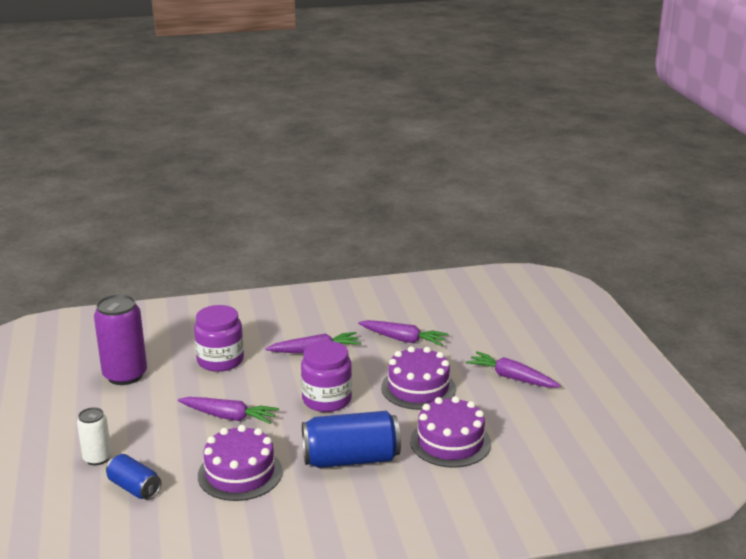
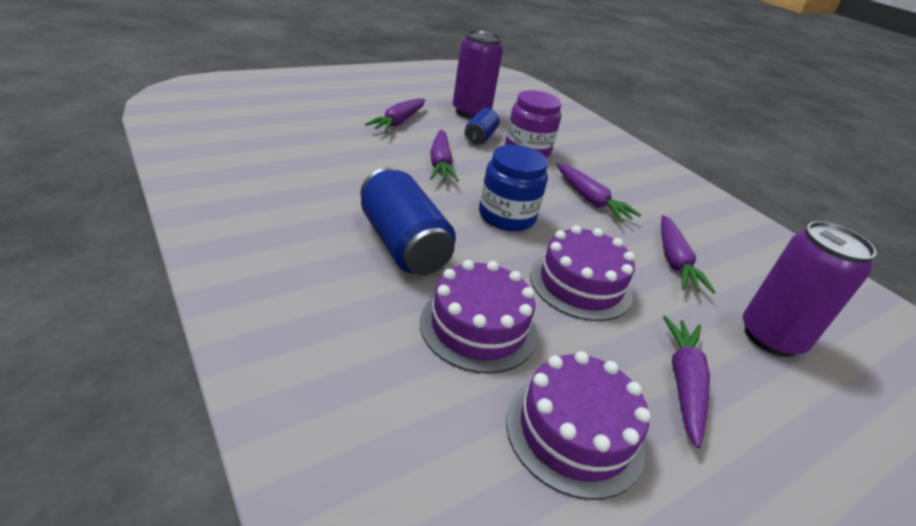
camera: 65 degrees right, 10 degrees up
white can [77,407,112,465] -> none
blue can [106,454,161,500] -> blue can moved to [465,108,500,145]
purple cake [198,425,283,501] -> purple cake moved to [506,351,651,500]
purple jar [301,341,352,412] -> blue jar [479,145,548,231]
none -> purple carrot [365,98,425,133]
none -> purple can [743,221,877,357]

